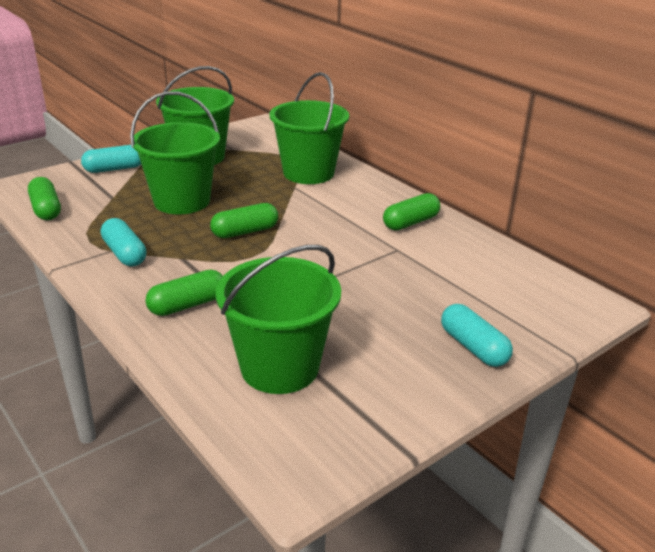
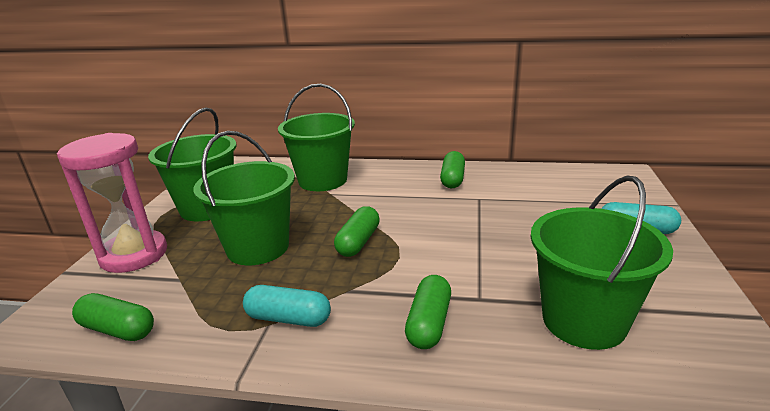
camera: 40 degrees left, 5 degrees down
turquoise capsule [81,145,141,173] -> pink hourglass [57,133,167,273]

